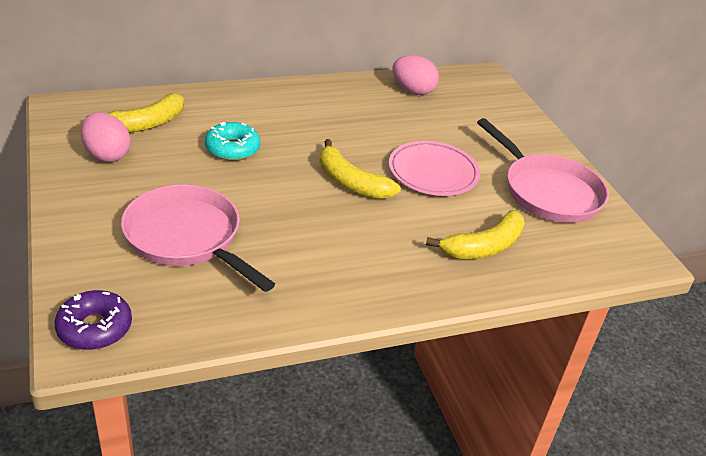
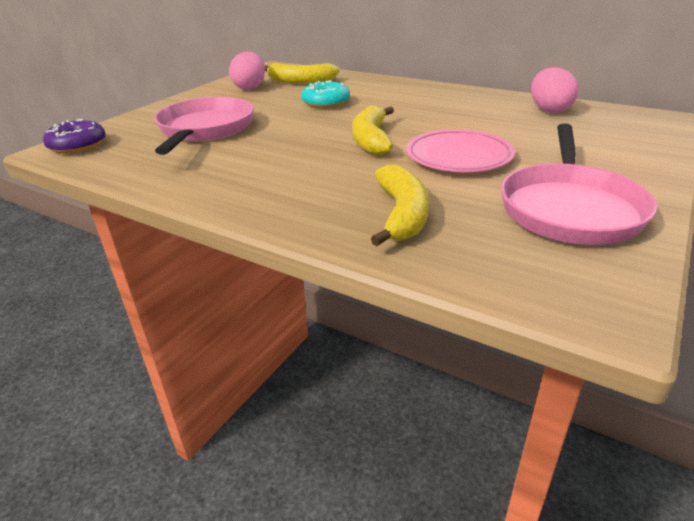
camera: 55 degrees right, 5 degrees down
yellow banana [426,210,525,259] -> yellow banana turned 105 degrees counterclockwise [371,164,429,246]

